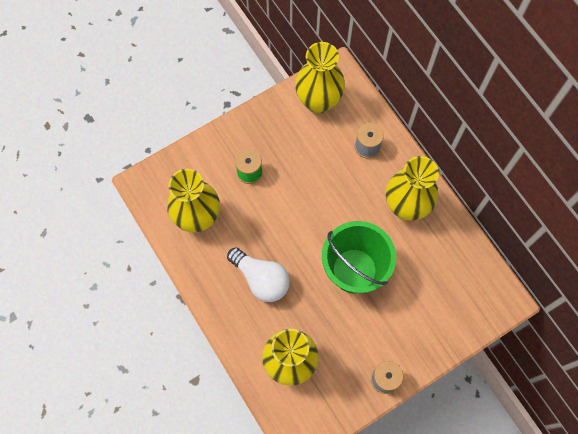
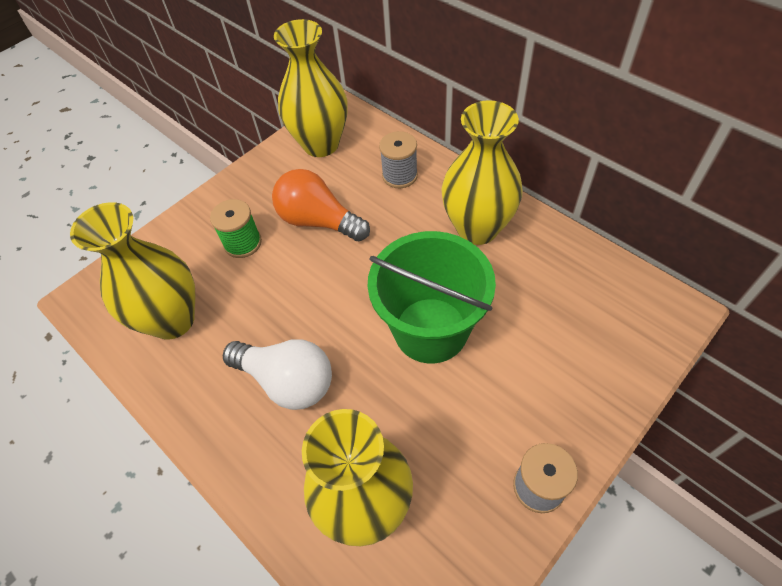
camera: 10 degrees left, 15 degrees down
none -> orange light bulb [272,169,370,241]

